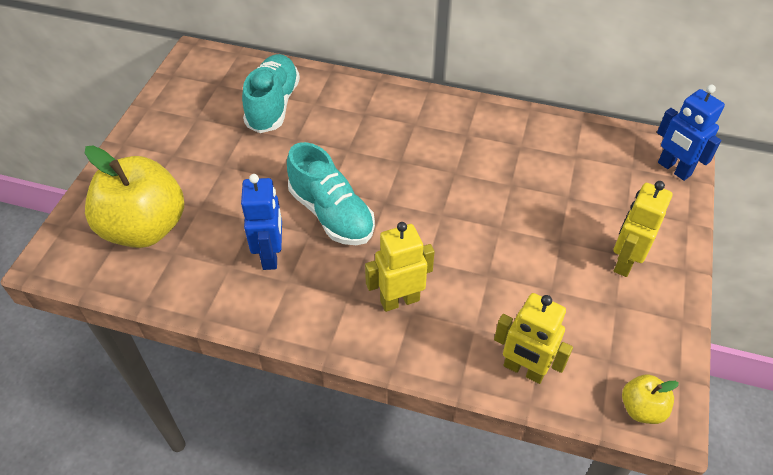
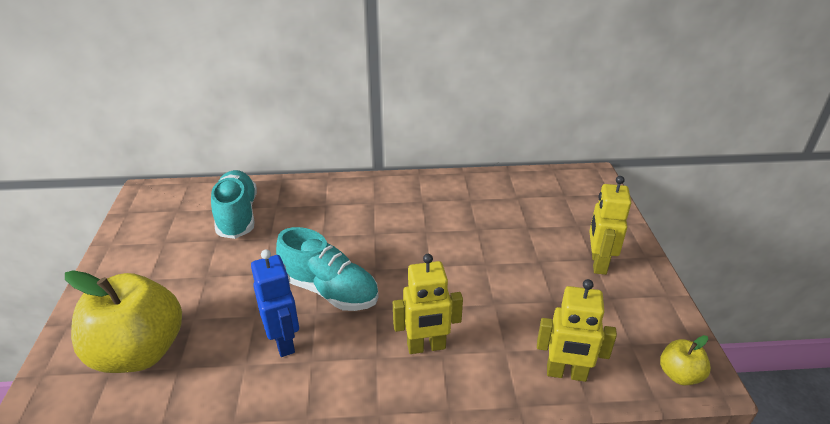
camera: 20 degrees left, 15 degrees down
yellow robot [365,222,434,312] -> yellow robot turned 150 degrees counterclockwise [393,254,463,354]
blue robot [657,85,725,181] -> none

